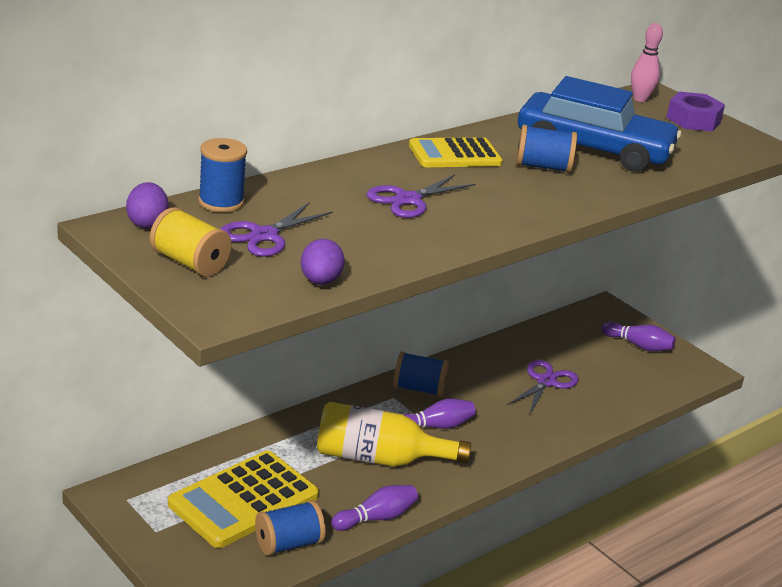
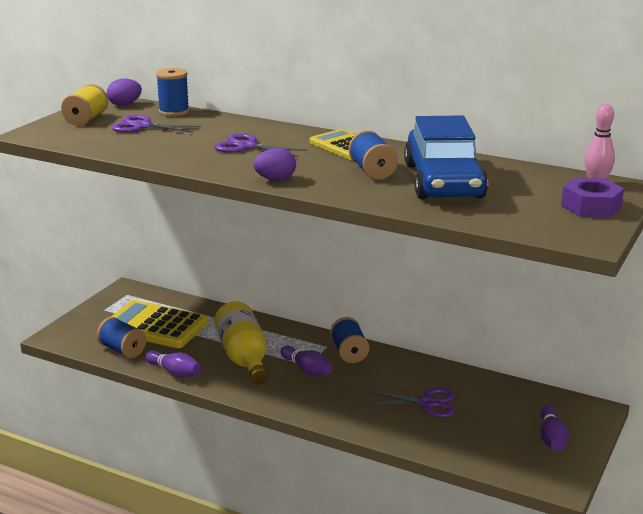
camera: 70 degrees right, 5 degrees down
purple egg [301,239,345,285] -> purple egg moved to [253,148,296,180]

